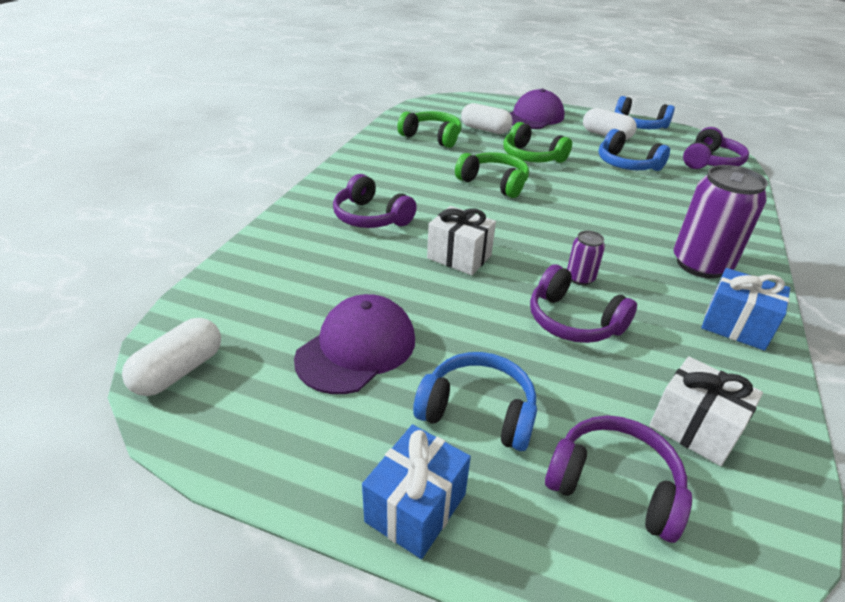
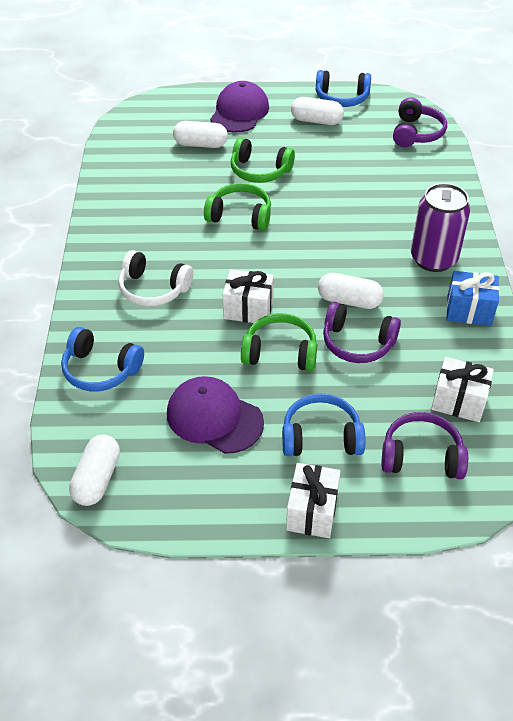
camera: 20 degrees left, 10 degrees up
purple cap [294,294,415,394] -> purple cap turned 75 degrees counterclockwise [167,376,264,454]
purple headphones [333,174,417,228] -> white headphones [118,250,193,306]
blue gift [362,424,471,559] -> white gift [286,463,341,538]
green headphones [397,111,462,148] -> green headphones moved to [241,313,317,371]
purple can [567,231,605,285] -> white capsule [318,273,384,309]
blue headphones [599,129,670,171] -> blue headphones moved to [61,327,144,391]

